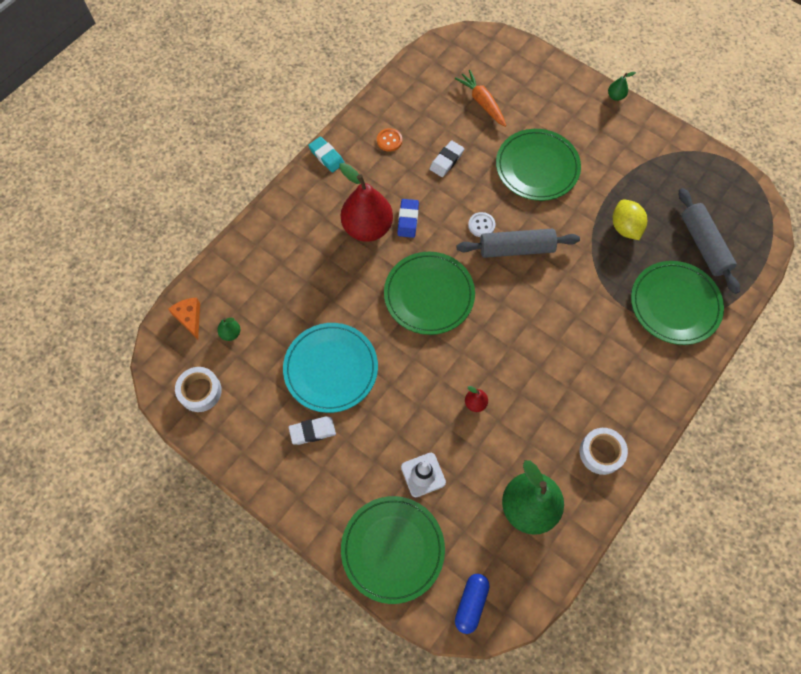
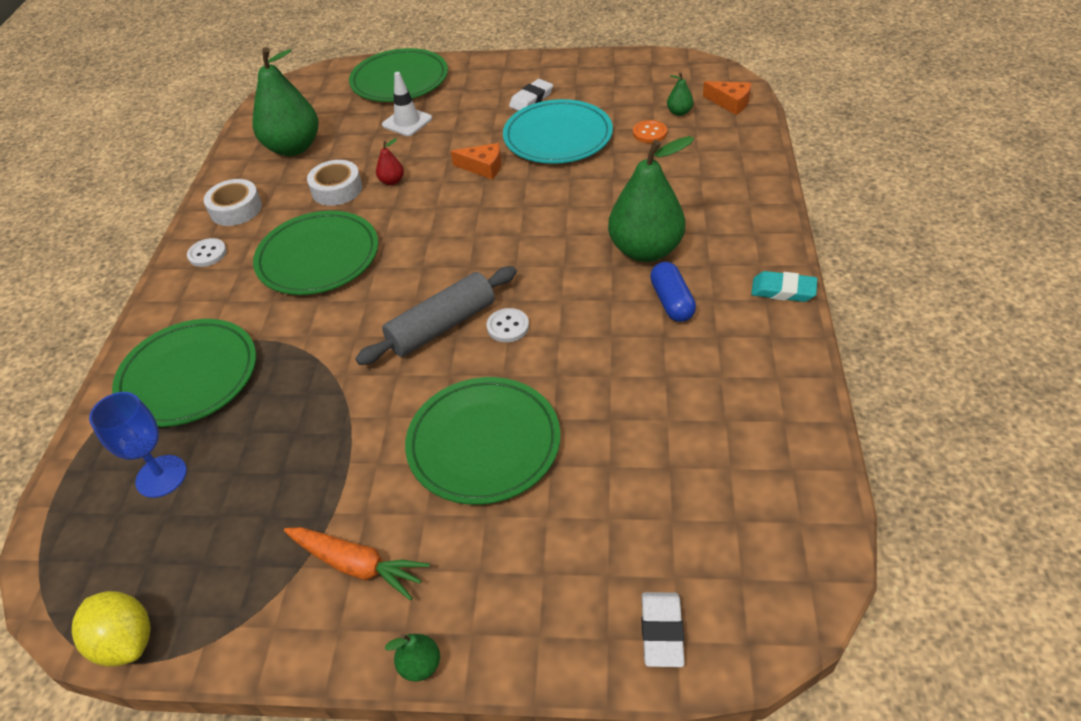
camera: 150 degrees right, 20 degrees down
white tape [175,367,222,412] -> white tape moved to [307,160,362,206]
red pear [339,163,393,242] -> green pear [608,136,694,262]
orange button [377,128,402,152] -> orange button moved to [633,120,667,143]
green plate [384,252,475,335] -> green plate moved to [253,211,378,295]
blue eraser [397,199,419,238] -> none
white eraser [430,140,464,177] -> white eraser moved to [641,592,685,667]
orange carrot [455,70,506,127] -> orange carrot moved to [284,527,430,600]
blue capsule [455,574,490,634] -> blue capsule moved to [650,262,696,322]
yellow lemon [613,200,647,240] -> yellow lemon moved to [72,591,151,667]
grey rolling pin [679,188,740,294] -> blue goblet [89,392,187,498]
none -> white button [187,238,227,267]
none -> orange cheese [451,143,501,179]

